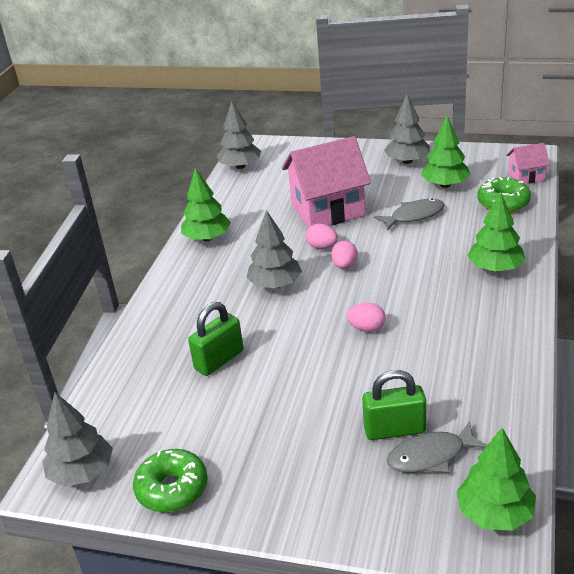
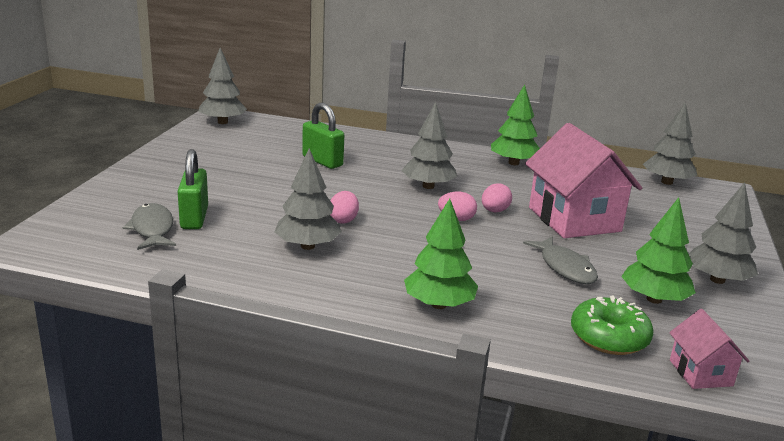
camera: 85 degrees right, 10 degrees down
green donut [133,449,208,512] -> none
green tree [456,428,536,531] -> none
none -> grey tree [275,148,342,250]

